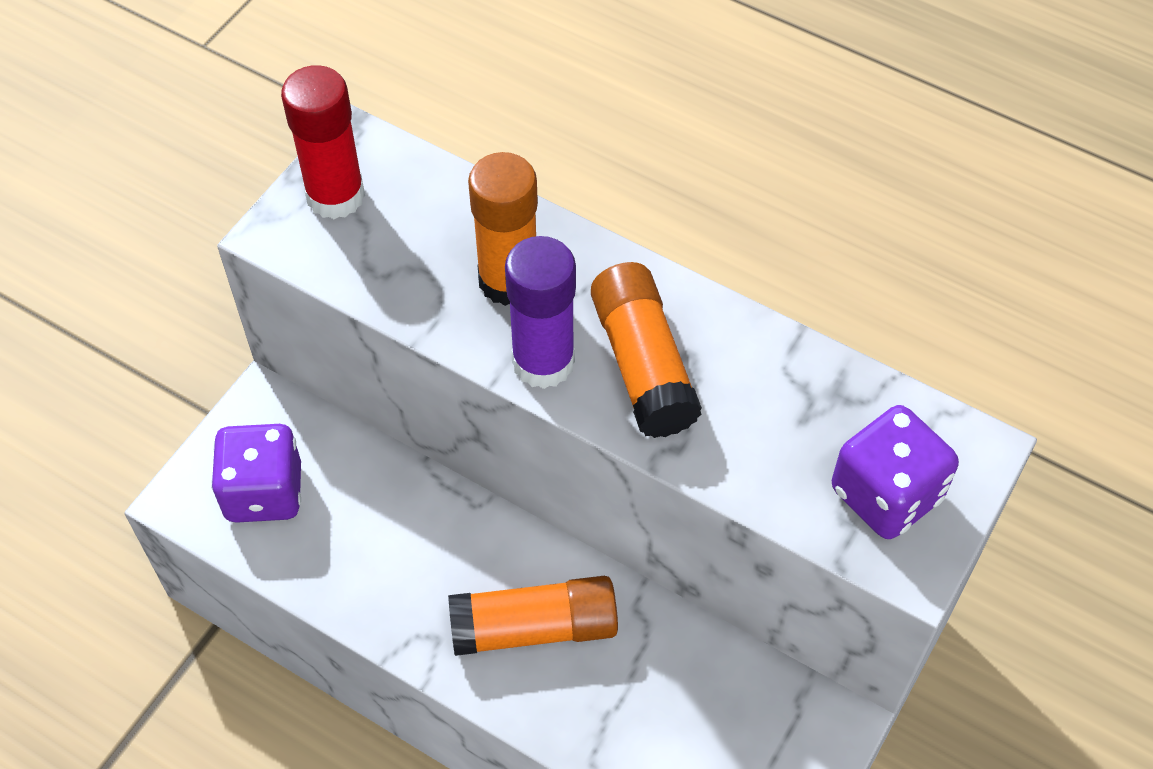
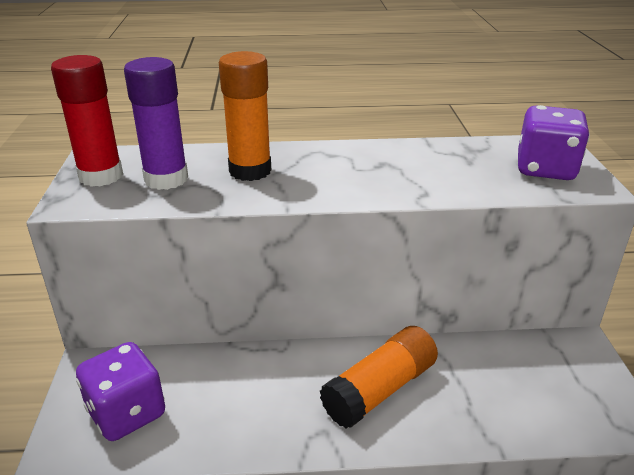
camera: 35 degrees left, 25 degrees down
purple glue stick [505,236,576,389] -> purple glue stick moved to [124,57,188,190]
orange glue stick [591,262,702,438] -> none

